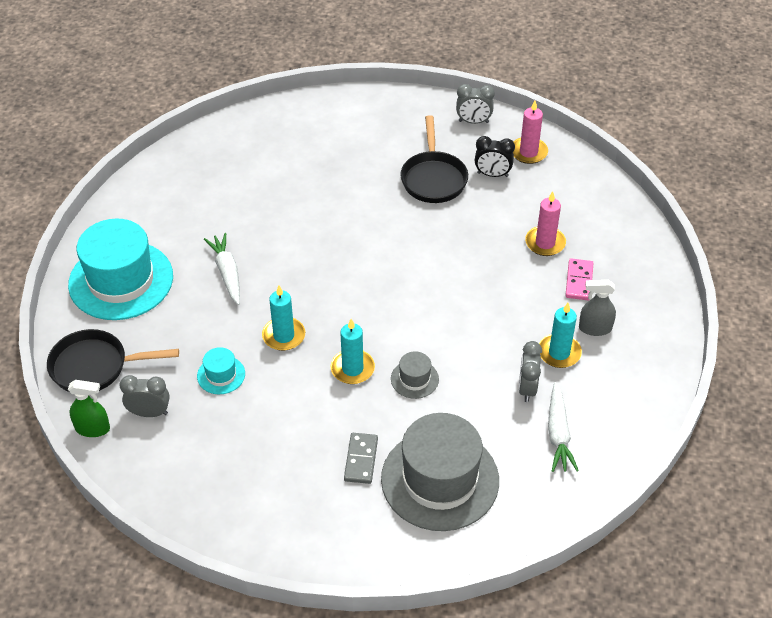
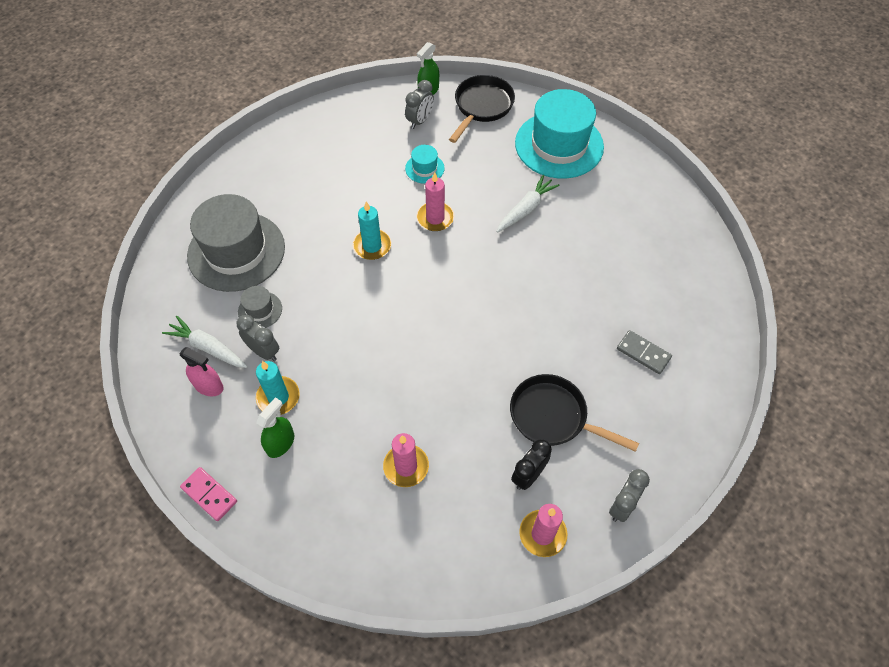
camera: 120 degrees right, 10 degrees up
white carrot [204,233,240,305] -> white carrot turned 60 degrees counterclockwise [496,175,560,233]
turquoise candle [262,286,305,351] -> pink candle [416,172,454,231]
grey domino [344,433,378,484] -> grey domino moved to [617,330,672,374]
grey hat [391,351,439,399] -> grey hat moved to [238,286,282,328]
pink domino [565,258,593,300] -> pink domino moved to [180,467,237,521]
grey spray bottle [579,280,616,336] -> green spray bottle [256,397,294,458]
none -> pink spray bottle [179,347,224,396]

